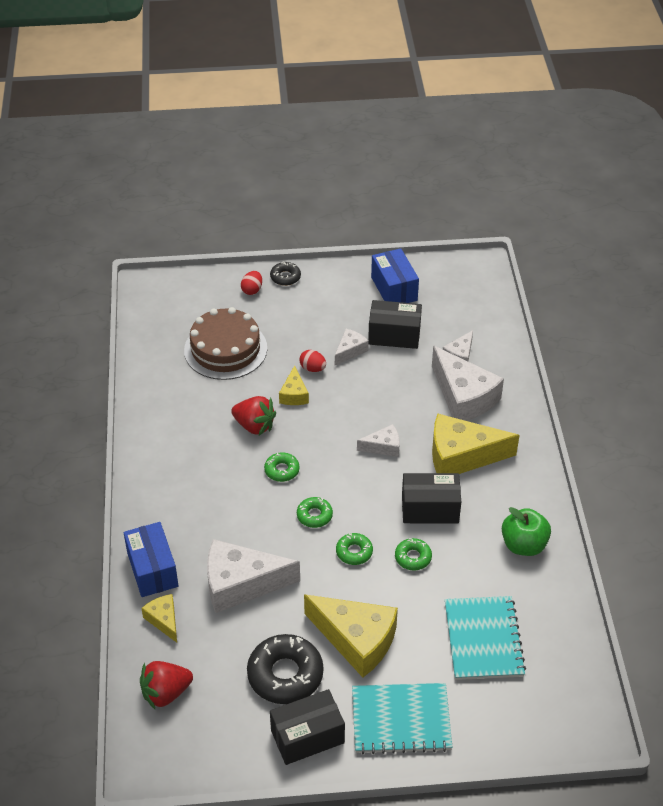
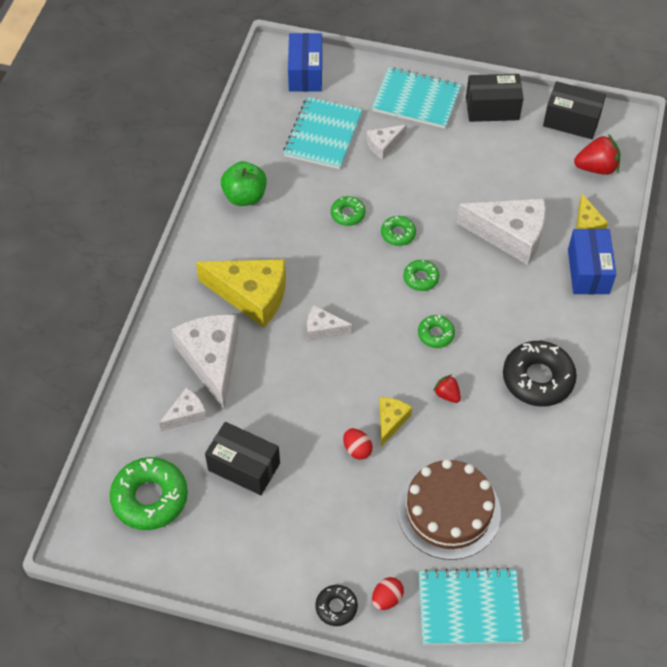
camera: 160 degrees left, 10 degrees up
red strawberry [231,396,276,435] -> red strawberry [433,375,461,403], size x0.57
black donut [247,634,324,704] -> black donut moved to [503,341,577,406]
yellow cheese [304,595,398,678] -> none
white cheese [335,329,369,365] -> white cheese moved to [366,125,407,160]
blue box [371,248,419,303] -> blue box moved to [288,33,322,92]
black box [402,473,461,523] -> black box moved to [543,81,606,139]
none -> green donut [110,457,188,530]
none -> turquoise notebook [418,568,523,645]

